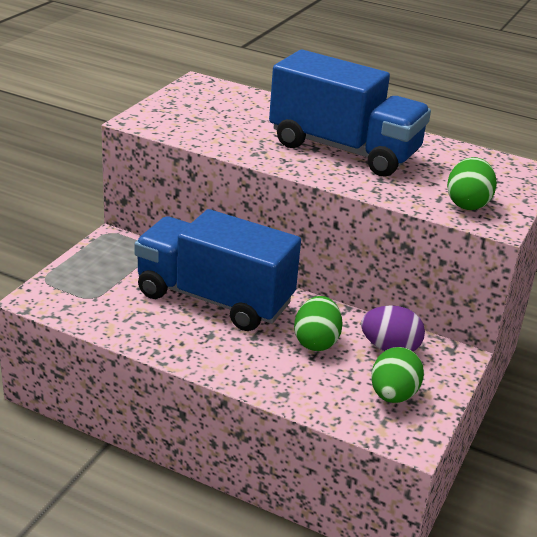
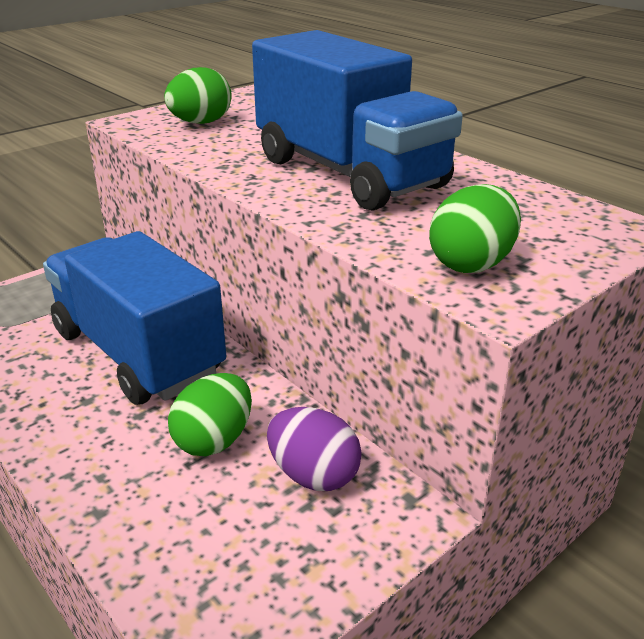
camera: 25 degrees right, 0 degrees up
green egg [371,347,424,403] -> green egg moved to [164,67,232,124]

